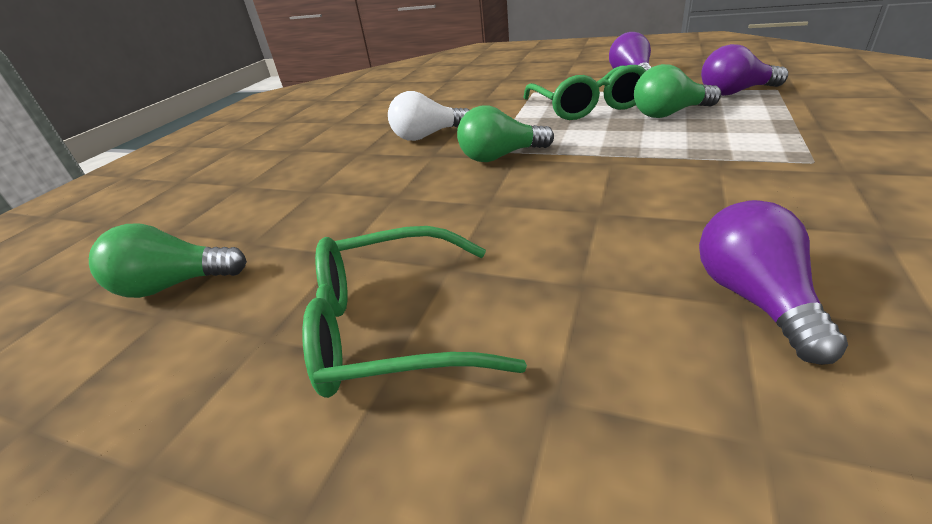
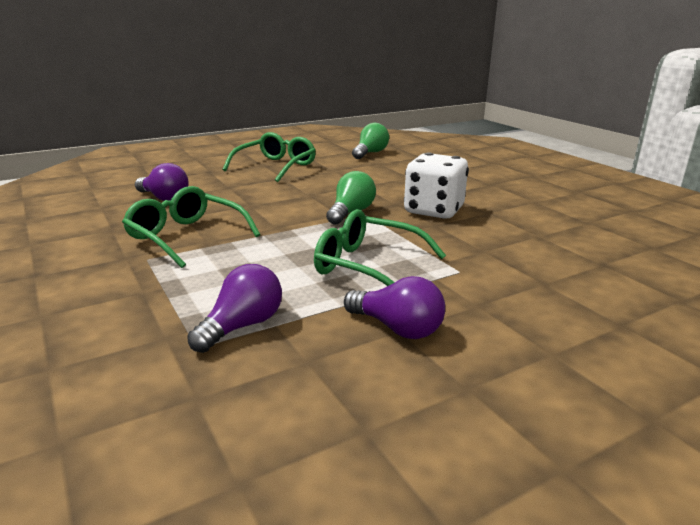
camera: 125 degrees right, 10 degrees down
white light bulb [388,91,469,141] -> white dice [404,152,469,219]
green light bulb [634,64,721,118] -> none
none -> green glasses [122,186,260,268]

